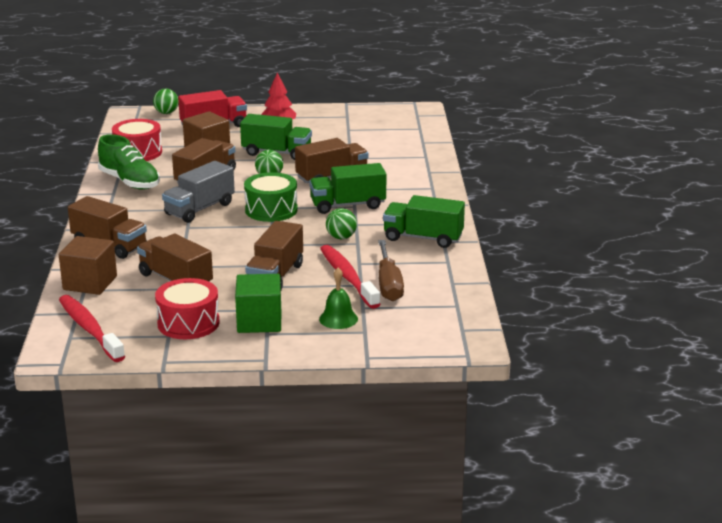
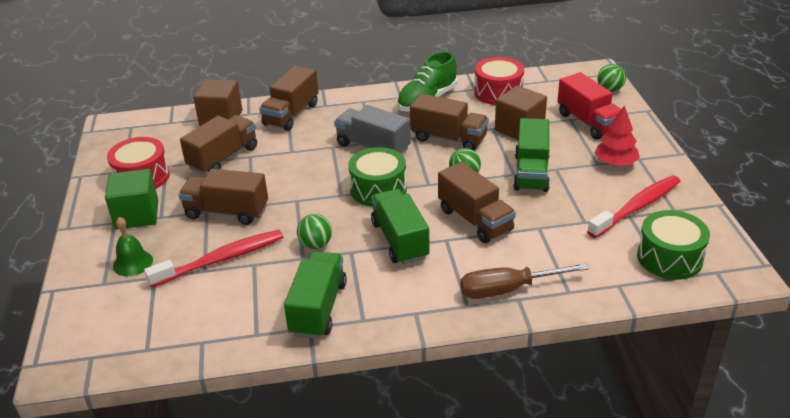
camera: 85 degrees right, 10 degrees up
red toothbrush [59,295,125,362] -> red toothbrush moved to [587,176,681,238]
brown screwdriver [378,240,404,301] -> brown screwdriver moved to [460,263,589,299]
none -> green drum [637,210,710,280]

